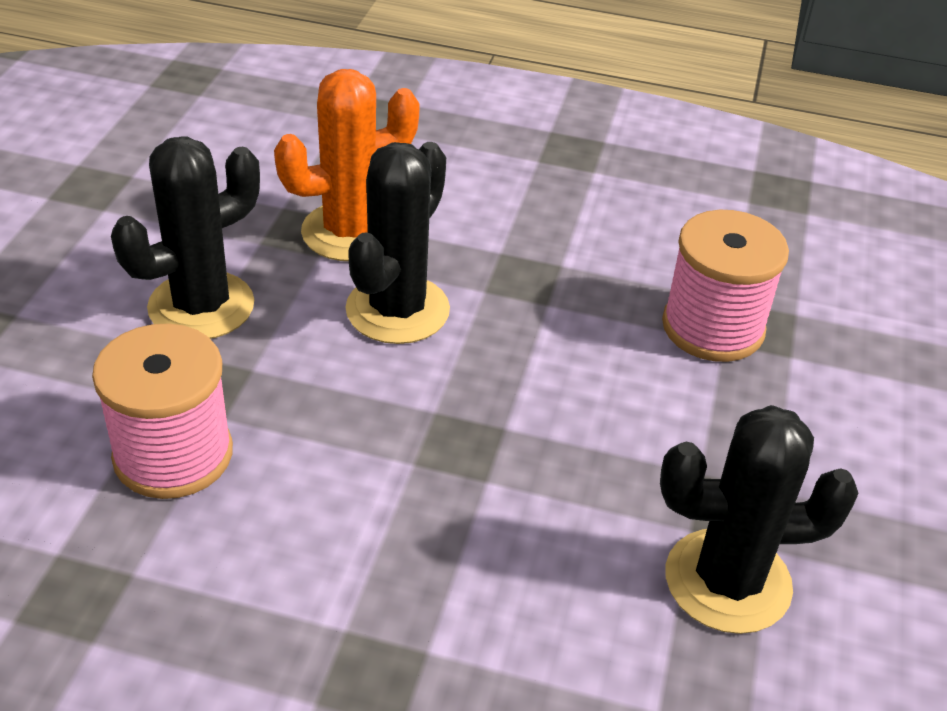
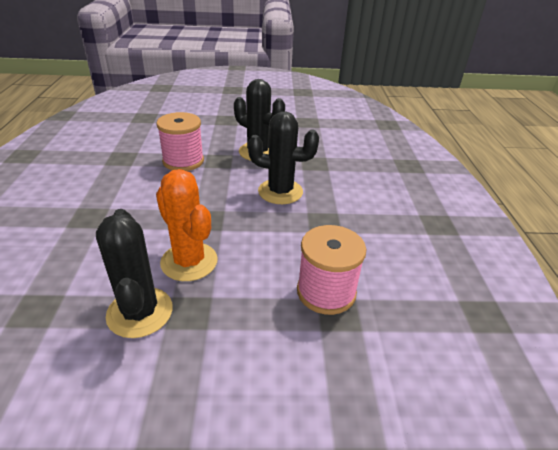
camera: 75 degrees right, 5 degrees down
orange cactus [274,69,420,261] -> orange cactus moved to [156,169,218,281]

